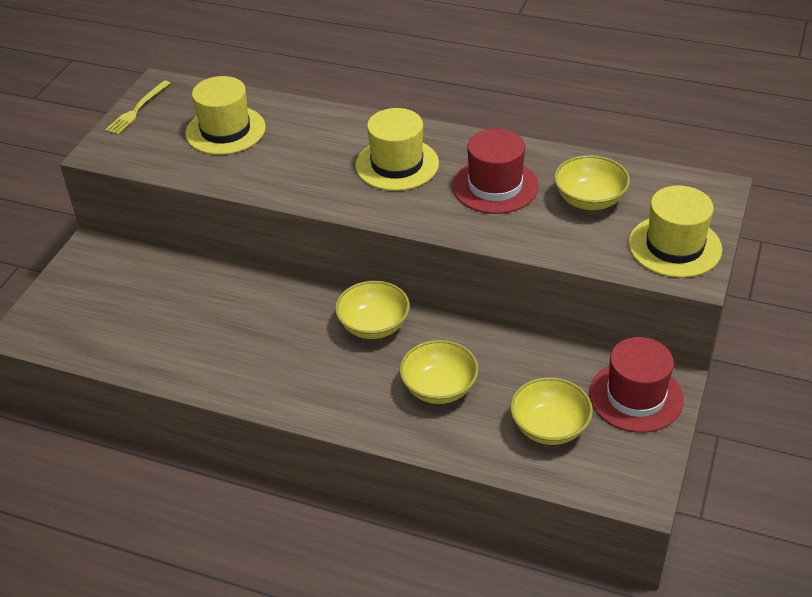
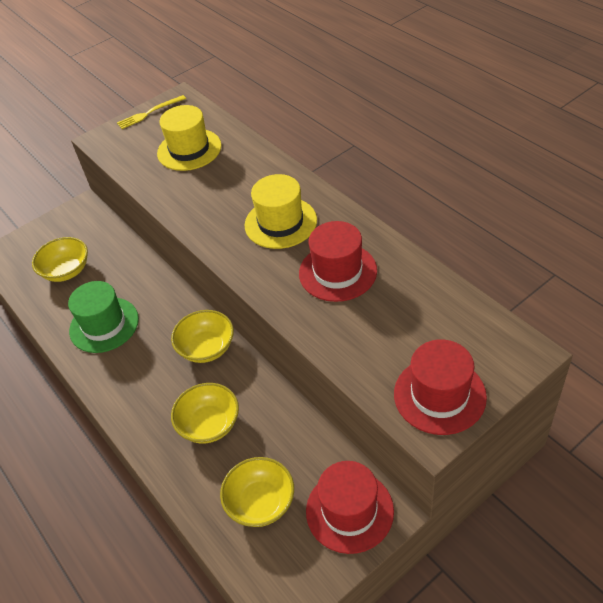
camera: 35 degrees right, 5 degrees up
yellow bowl [554,155,630,210] -> yellow bowl moved to [32,237,88,282]
yellow hat [629,185,722,278] -> red hat [394,339,487,435]
none -> green hat [68,281,139,353]

